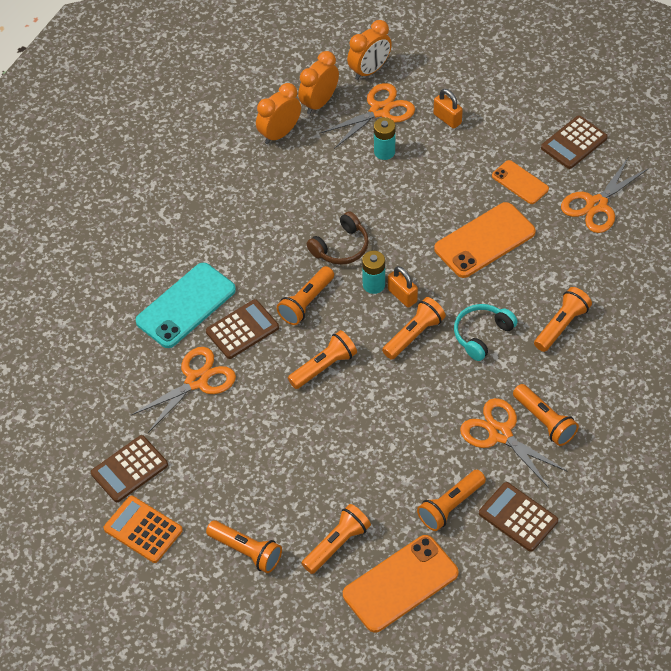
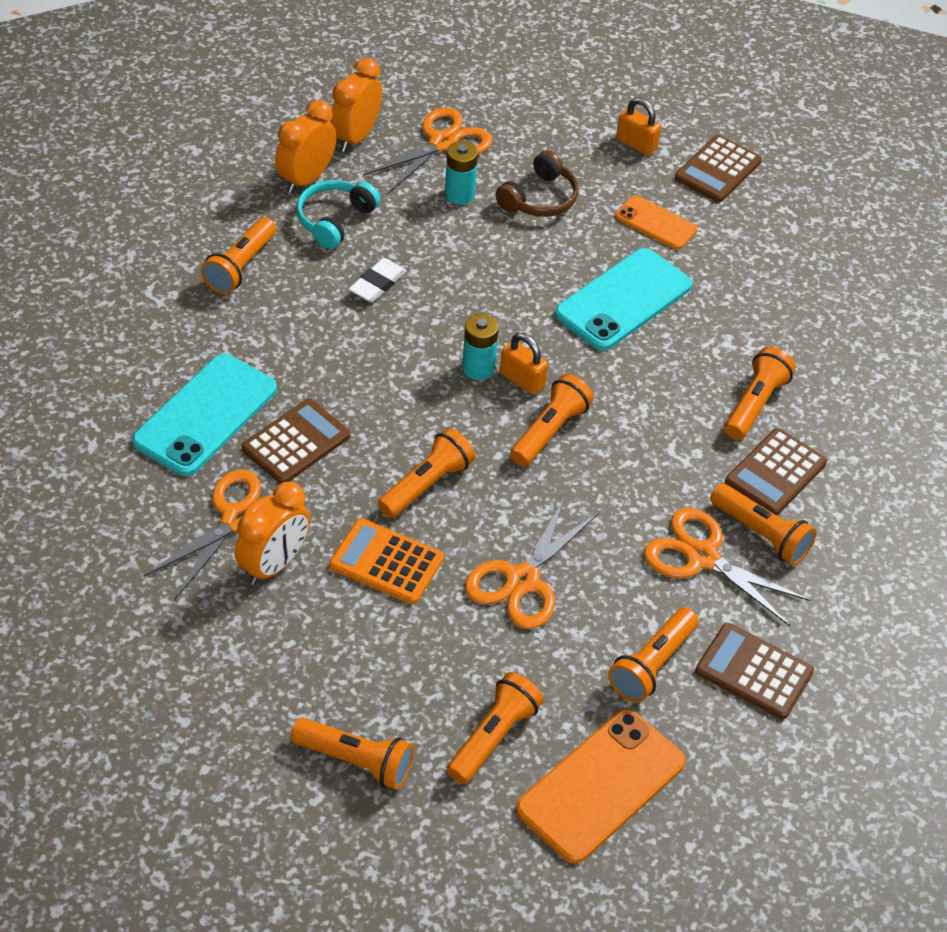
camera: 15 degrees left, 5 degrees down
brown calculator [91,435,168,502] -> brown calculator moved to [725,428,827,515]
orange calculator [104,496,183,563] -> orange calculator moved to [329,518,444,604]
orange flashlight [277,266,334,325] -> orange flashlight moved to [201,217,276,294]
brown headphones [307,211,369,265] -> brown headphones moved to [496,150,579,217]
orange clock [347,20,392,80] -> orange clock moved to [235,482,310,585]
orange padlock [434,89,463,129] -> orange padlock moved to [616,98,661,156]
orange phone [434,202,536,278] -> turquoise phone [555,248,692,351]
turquoise headphones [454,304,518,361] -> turquoise headphones moved to [296,180,380,249]
orange scissors [561,158,649,233] -> orange scissors moved to [465,496,599,629]
none -> white eraser [349,258,406,302]

